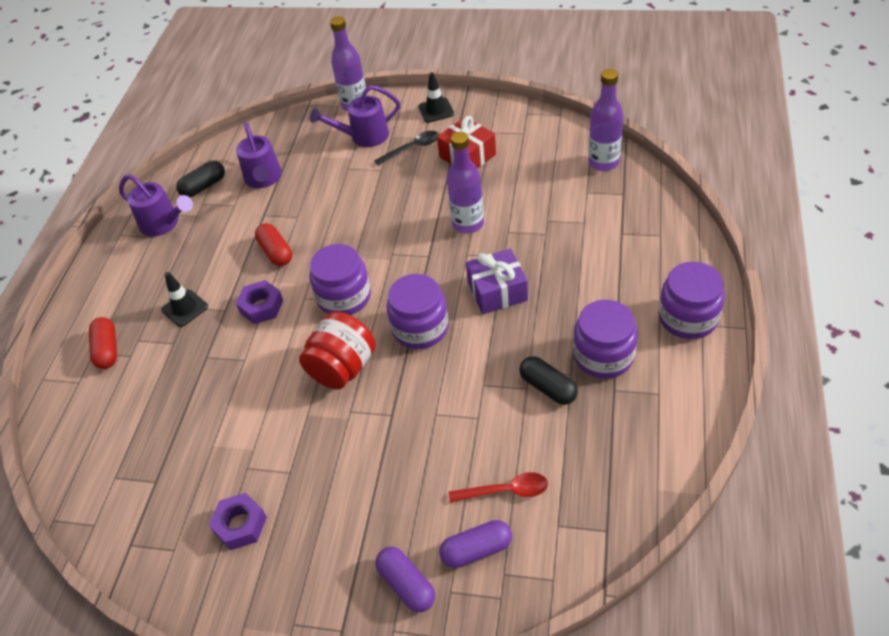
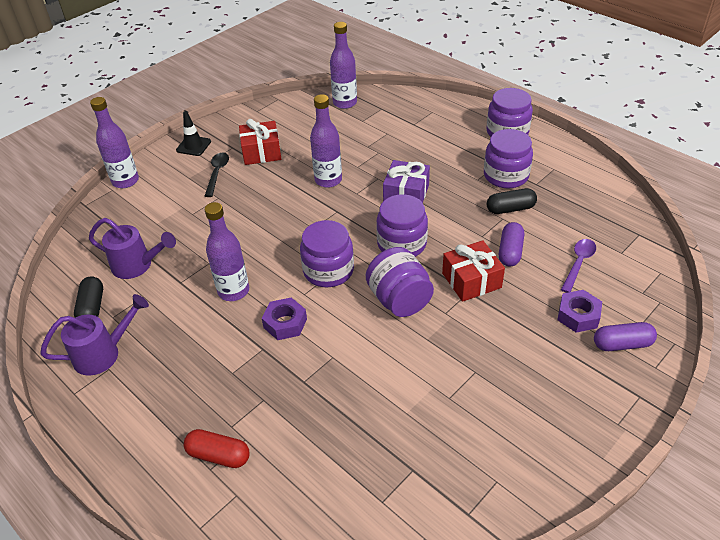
camera: 60 degrees left, 5 degrees down
black traffic cone [161,272,208,327] -> none
purple nut [209,493,267,550] -> purple nut moved to [557,290,602,333]
red capsule [255,223,292,266] -> purple bottle [205,202,249,301]
red jar [299,312,376,390] -> purple jar [366,247,434,317]
purple watering can [310,85,400,147] -> none
purple capsule [439,520,512,568] -> purple capsule moved to [499,222,524,266]
red spoon [449,472,548,502] -> purple spoon [561,239,596,293]
none -> red gift [442,240,505,302]

